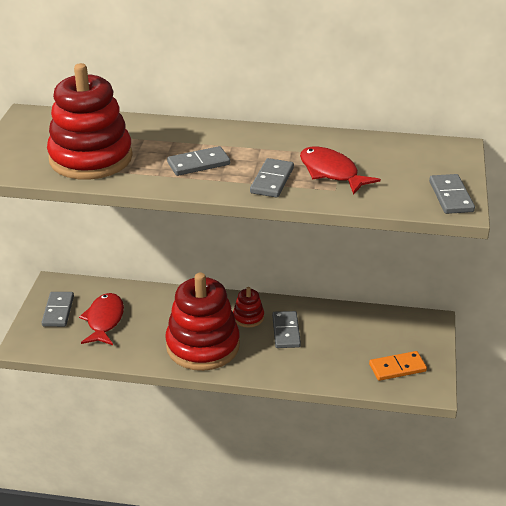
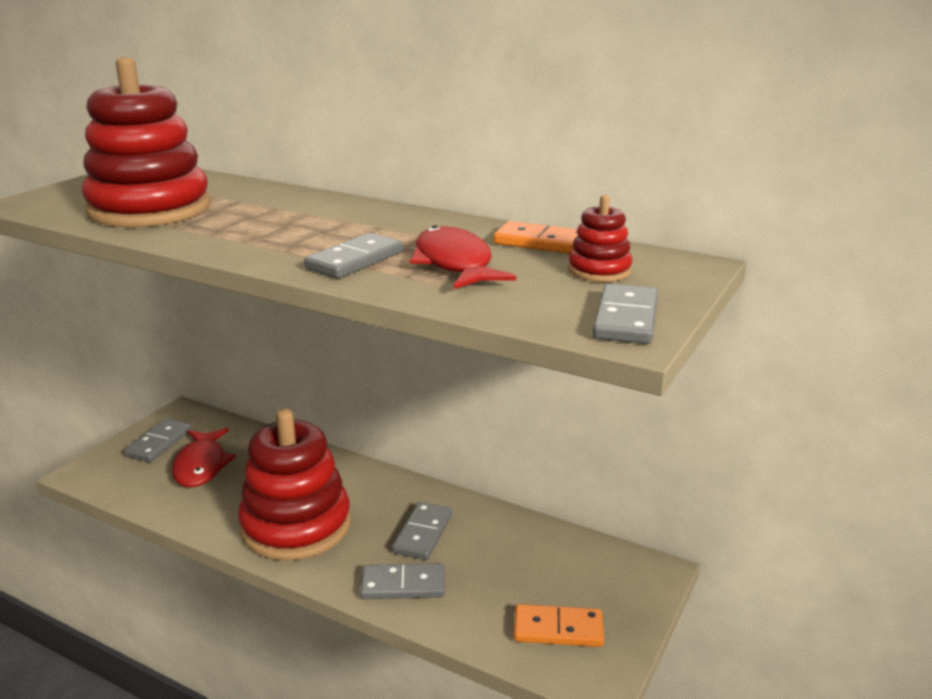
camera: 20 degrees right, 10 degrees down
red fish [79,293,124,345] -> red fish turned 150 degrees clockwise [172,428,236,488]
grey domino [167,146,230,176] -> grey domino moved to [360,563,445,599]
red stacking toy [233,287,264,328] -> red stacking toy moved to [568,195,633,282]
none -> orange domino [493,221,578,254]

